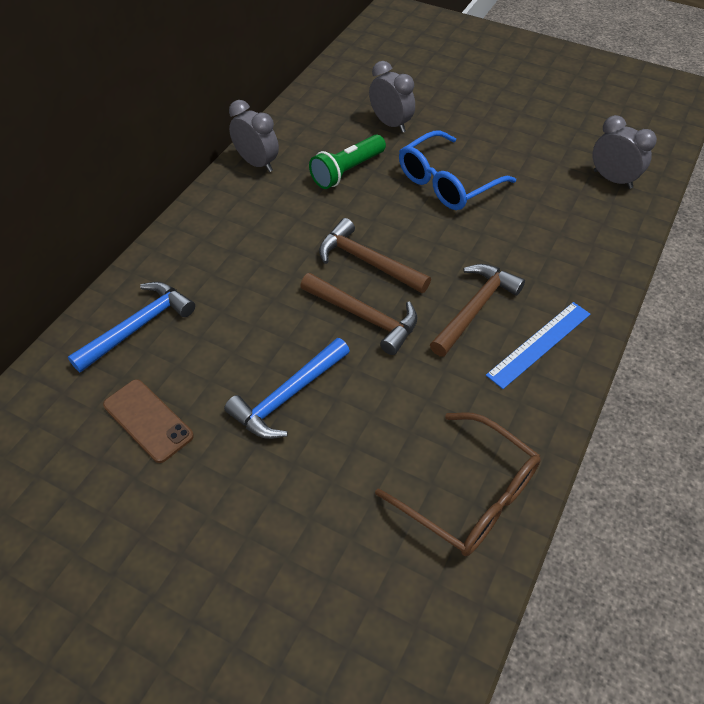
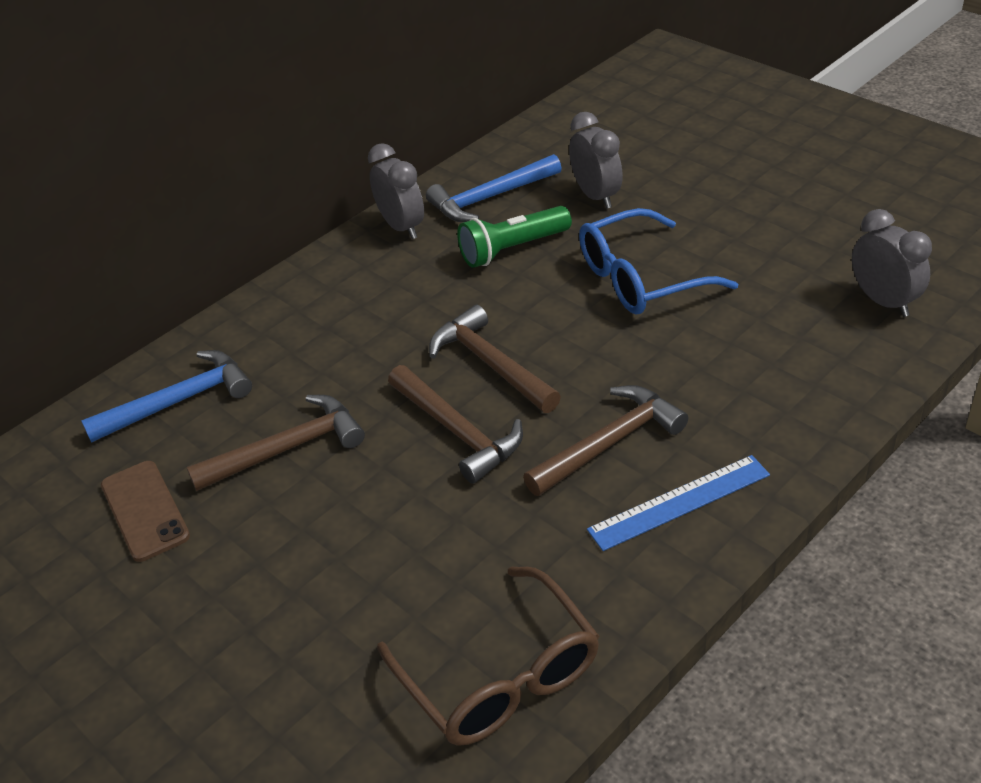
camera: 20 degrees right, 10 degrees down
blue hammer [224,338,350,439] -> blue hammer moved to [426,154,562,222]
none -> brown hammer [186,395,365,491]

